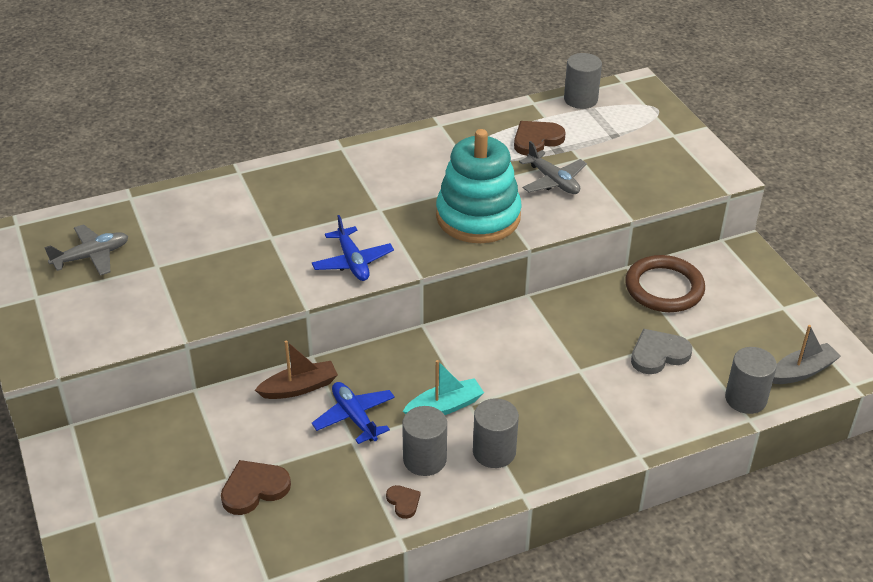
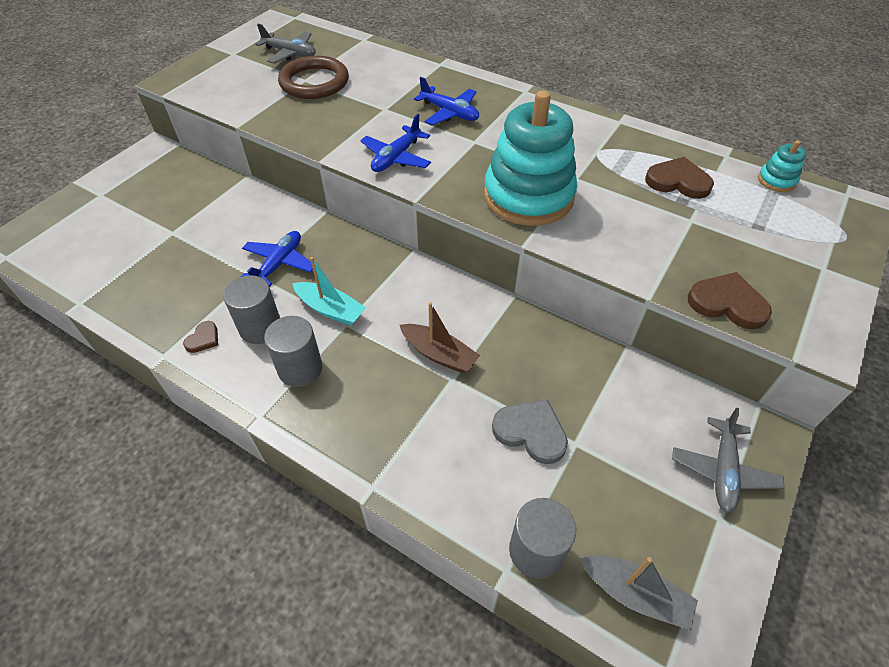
camera: 55 degrees right, 10 degrees up
brown heart [221,460,291,515] -> brown heart moved to [688,272,772,329]
brown boat [255,340,338,399] -> brown boat moved to [400,302,480,373]
grey plane [519,141,587,194] -> grey plane moved to [672,408,784,513]
grey cylinder [564,53,602,109] -> turquoise stacking toy [758,141,806,192]
brown ring [625,255,705,312] -> brown ring moved to [278,56,349,99]
none -> blue plane [414,77,479,125]

